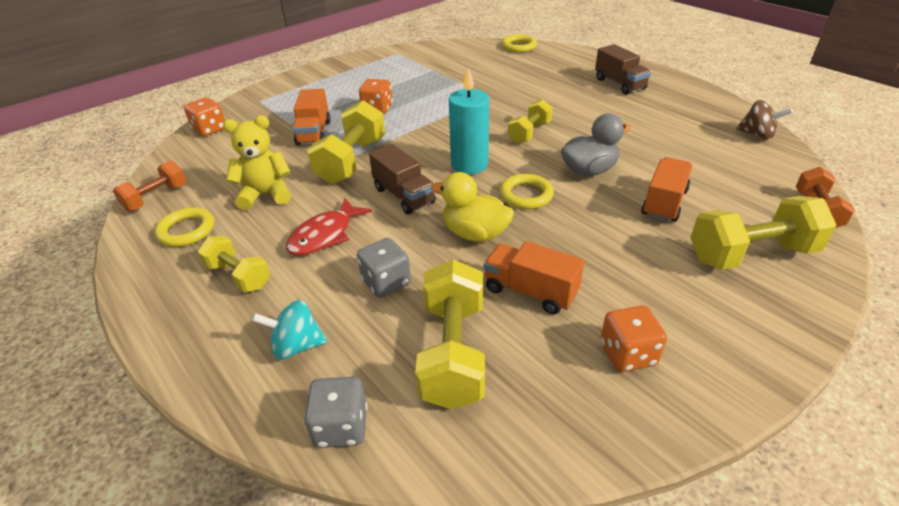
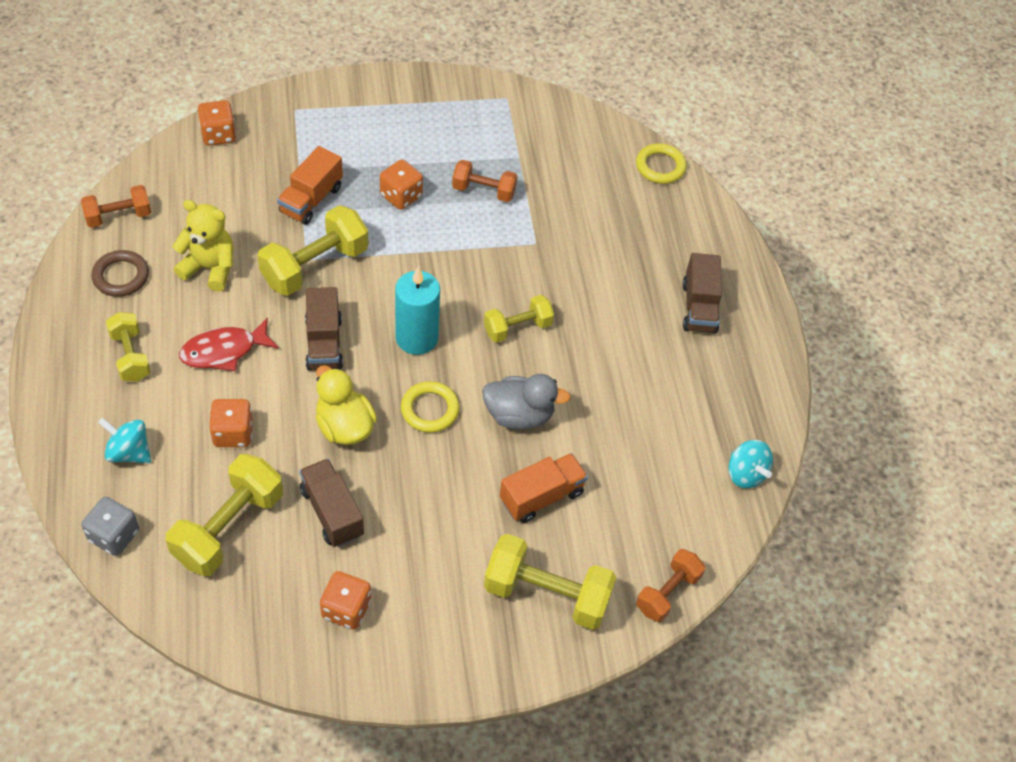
camera: 25 degrees right, 15 degrees up
yellow ring [155,207,214,247] -> brown ring [91,250,149,297]
grey dice [357,238,411,298] -> orange dice [209,399,253,447]
orange truck [484,241,584,314] -> brown truck [299,458,364,547]
brown spinning top [736,100,793,140] -> turquoise spinning top [728,440,773,488]
none -> orange dumbbell [452,160,517,202]

